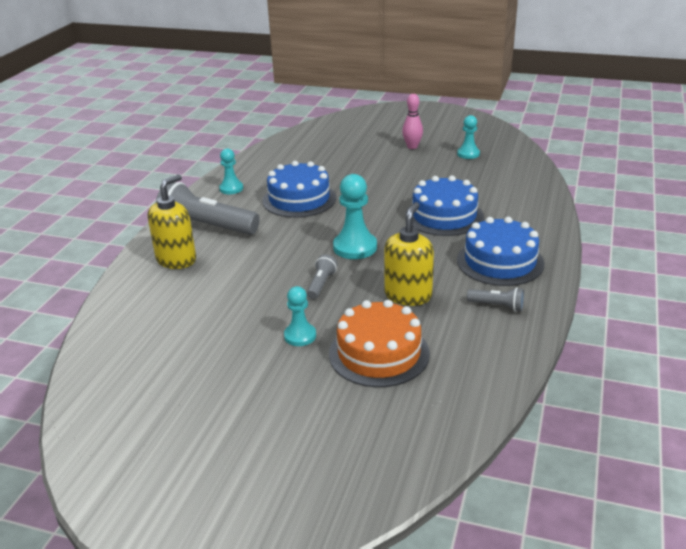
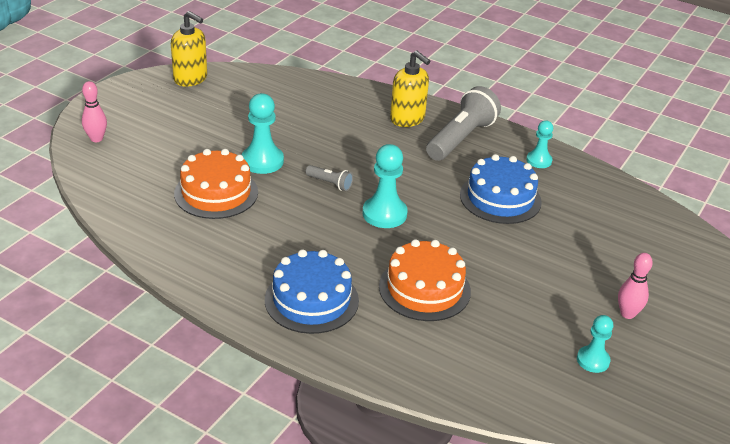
camera: 100 degrees right, 5 degrees up
turquoise pawn [284,286,316,346] -> turquoise pawn [242,93,284,174], size x1.61
yellow soap dispenser [384,202,434,306] -> yellow soap dispenser moved to [171,11,207,87]
blue cake [406,176,484,236] -> orange cake [379,239,471,321]
grey flashlight [467,287,524,312] -> none
none -> pink bowling pin [82,81,107,142]

